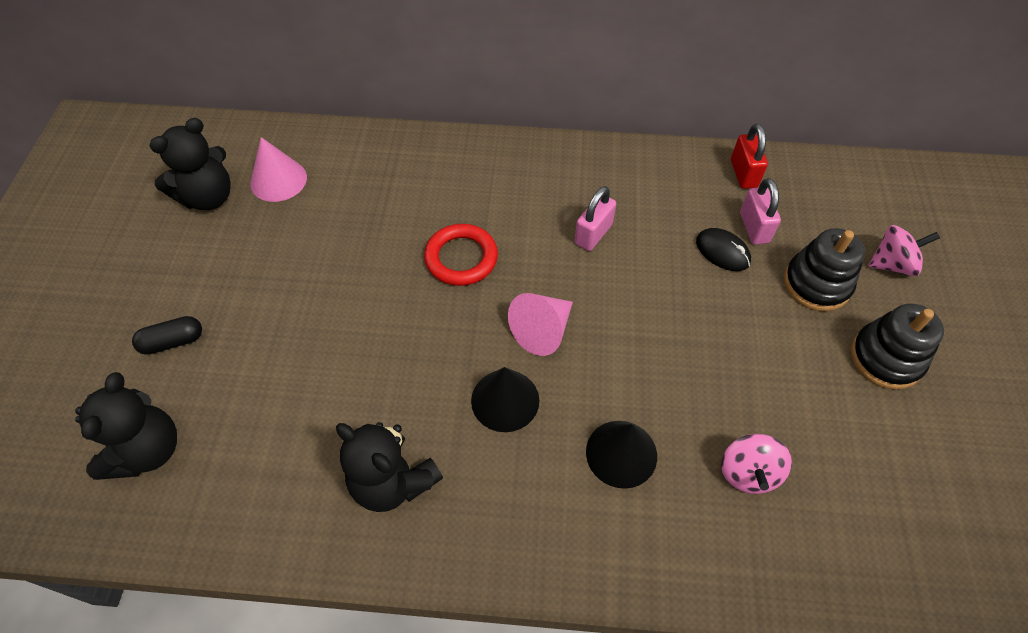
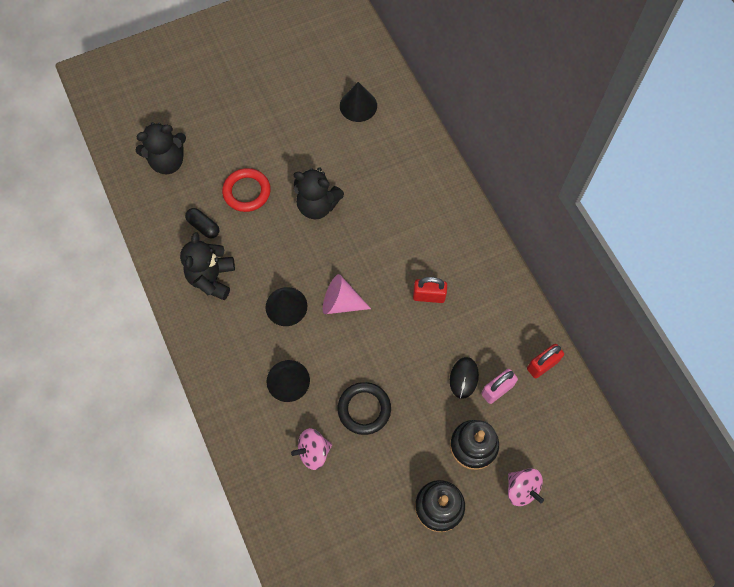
camera: 60 degrees right, 10 degrees up
black capsule [132,316,202,355] -> black capsule moved to [185,208,219,239]
black teddy bear [150,118,231,210] -> black teddy bear moved to [294,167,344,219]
pink cone [250,137,307,202] -> black cone [340,82,377,122]
red ring [424,224,498,286] -> red ring moved to [222,168,271,212]
pink padlock [575,186,616,251] -> red padlock [413,277,447,303]
none -> black ring [338,382,391,435]

